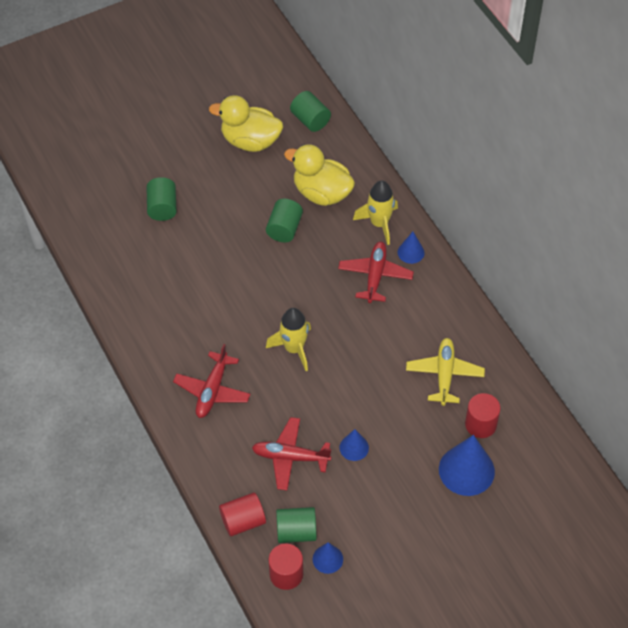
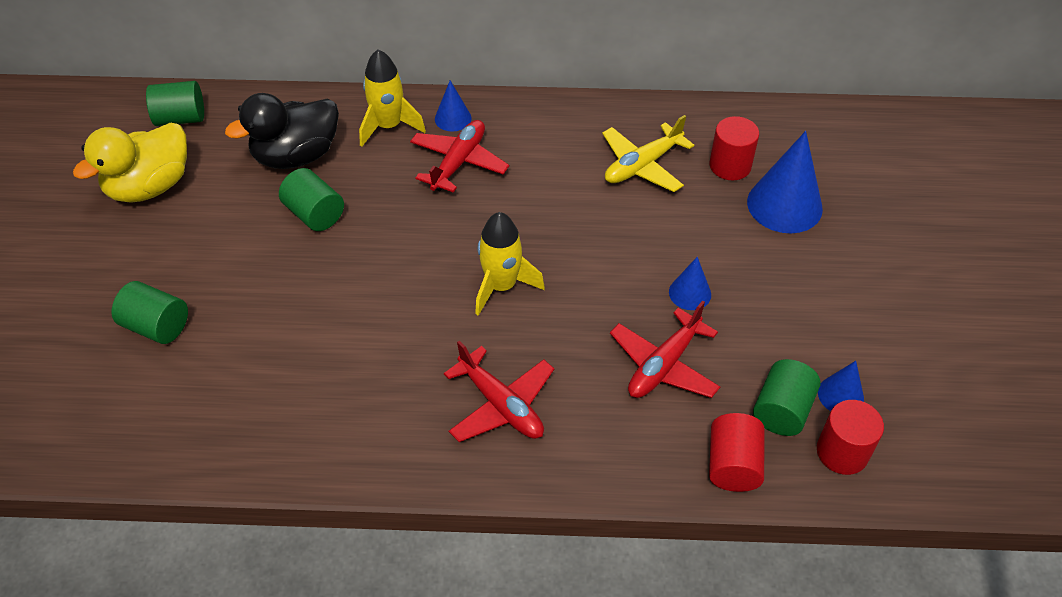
camera: 60 degrees left, 5 degrees down
yellow duck [284,144,355,206] -> black duck [225,93,339,169]
red plane [338,242,414,303] -> red plane turned 75 degrees clockwise [410,120,509,193]
yellow plane [406,338,485,406] -> yellow plane turned 75 degrees counterclockwise [602,115,694,192]

